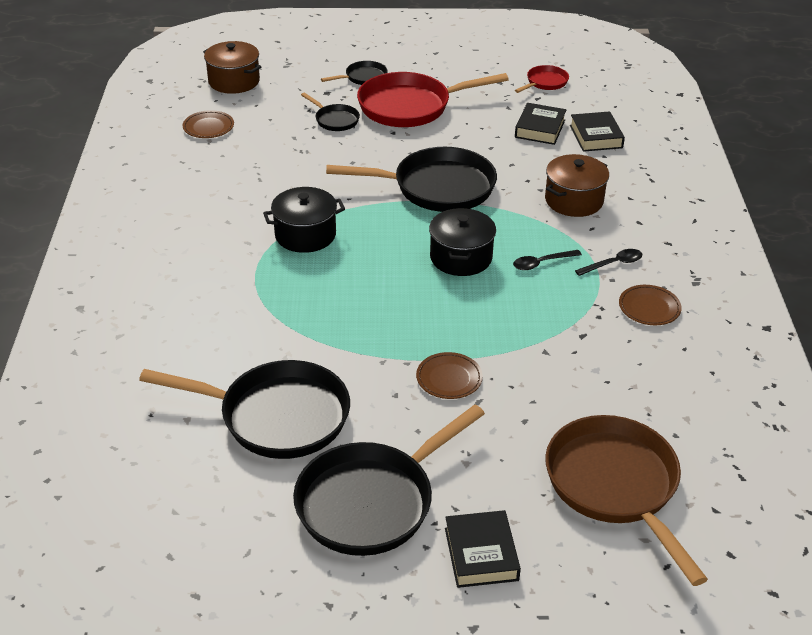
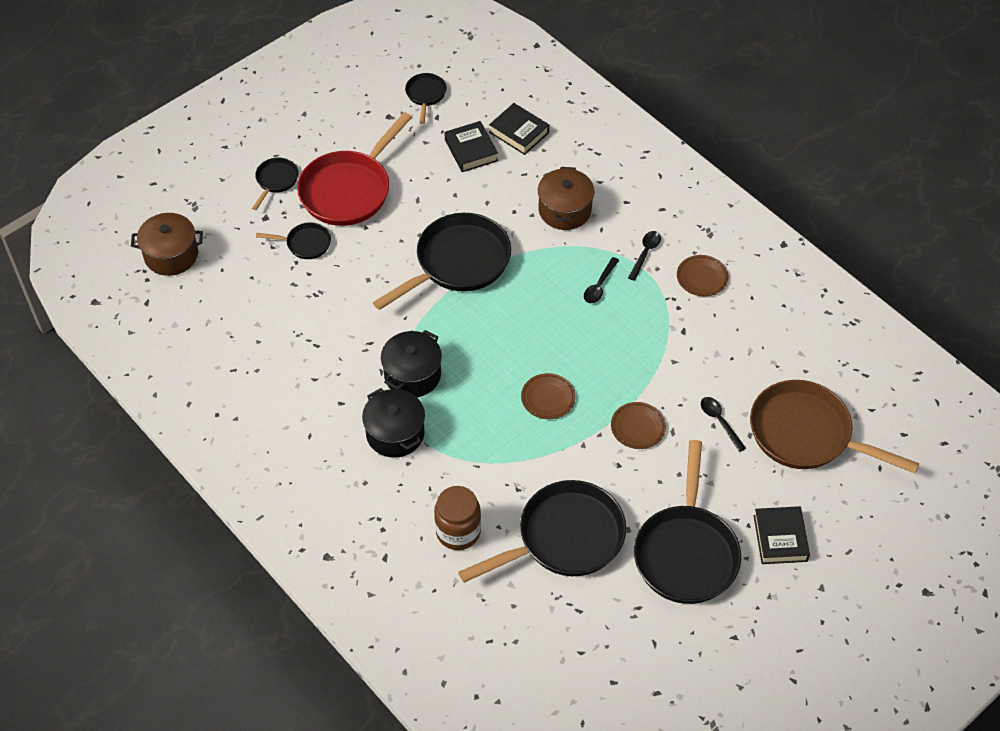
camera: 40 degrees left, 15 degrees up
brown plate [183,110,234,138] -> brown plate moved to [521,373,575,419]
black pot [429,208,496,276] -> black pot moved to [362,388,425,458]
black book [445,510,521,588] -> black book turned 45 degrees clockwise [754,506,810,564]
red pan [515,65,569,93] -> black pan [405,73,447,124]
none -> brown jar [434,486,481,550]
none -> black spoon [701,397,746,452]

